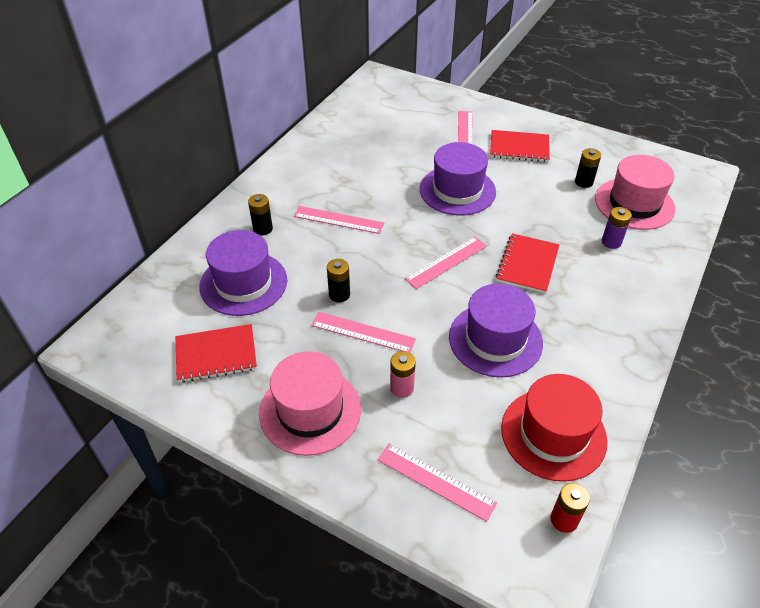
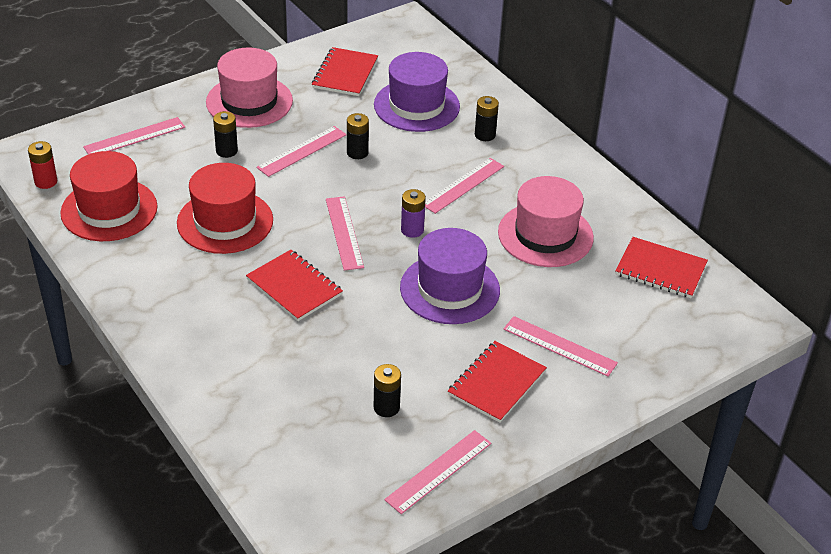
camera: 115 degrees right, 5 degrees down
pink battery [390,351,416,398] -> black battery [213,111,238,158]
purple hat [449,284,543,378] -> red hat [177,163,273,254]
pink hat [595,155,675,230] -> pink hat moved to [498,176,594,267]
purple battery [602,207,632,249] -> purple battery moved to [401,189,426,238]
none -> pink ruler [384,430,491,514]
none -> red notebook [615,237,708,298]

